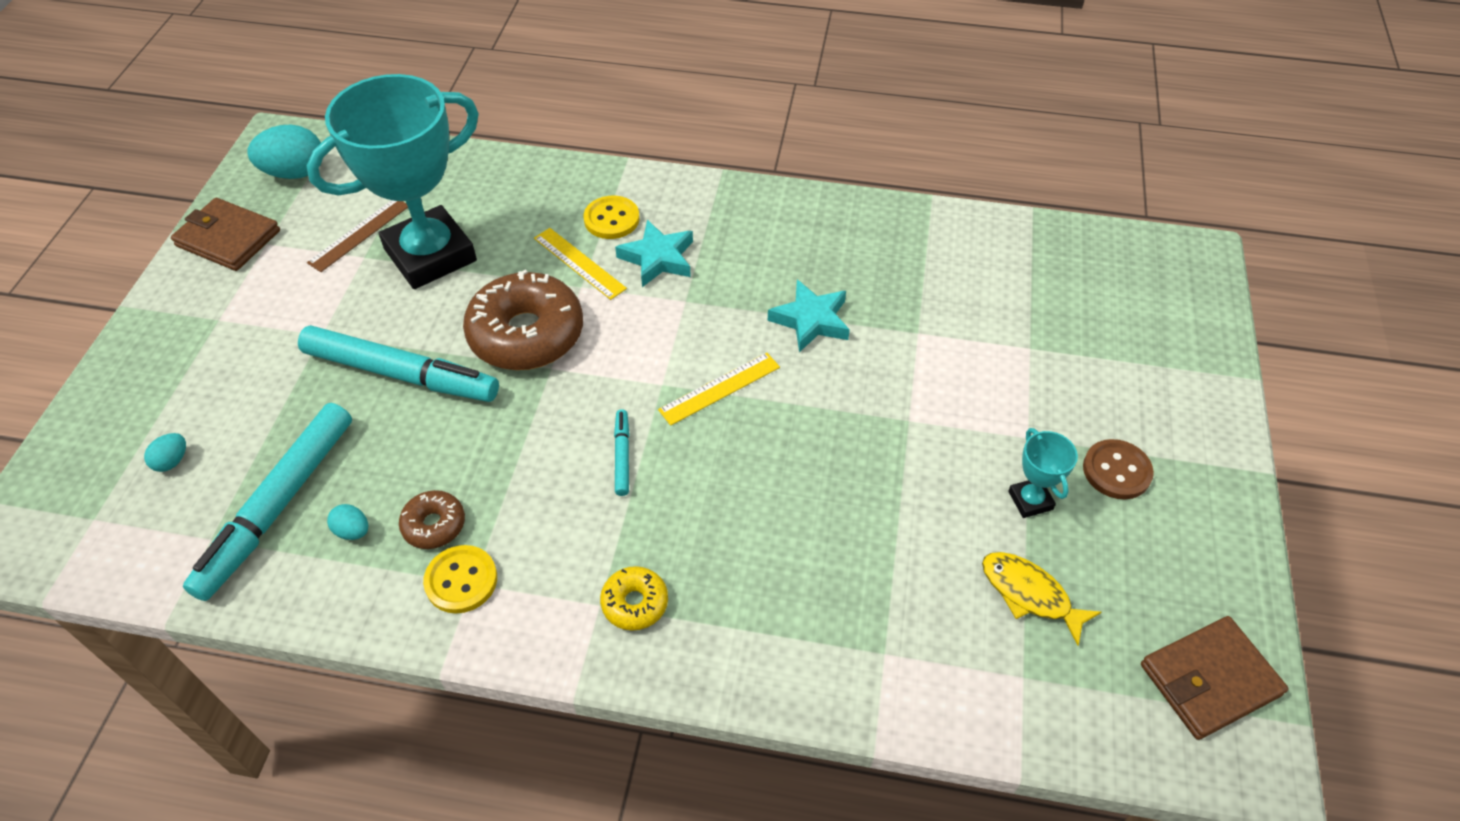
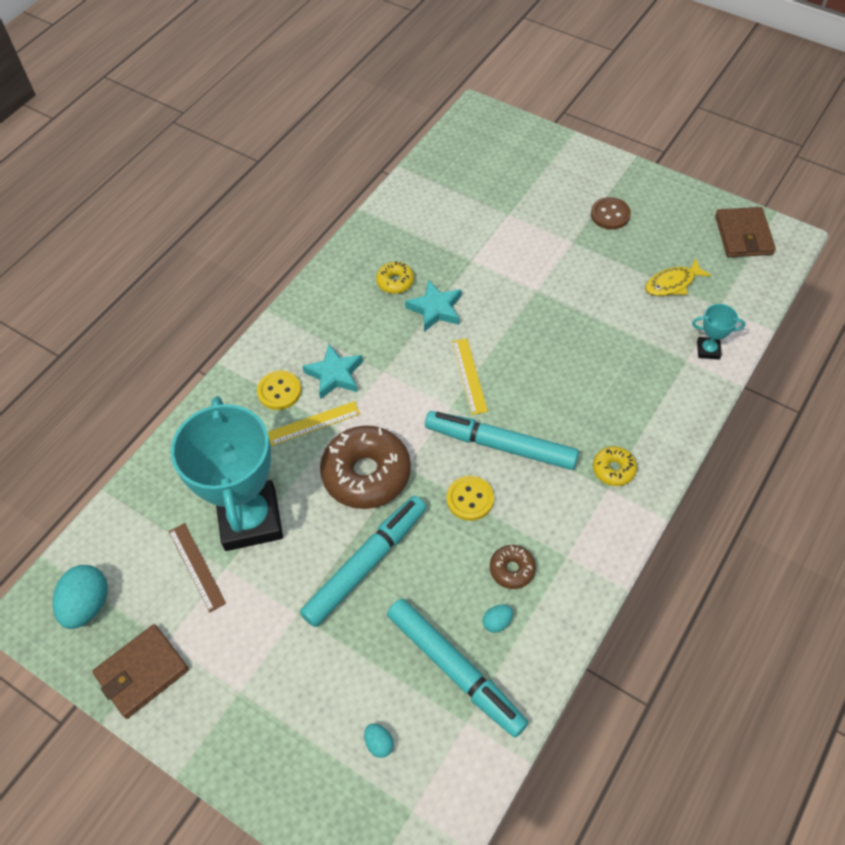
camera: 65 degrees left, 5 degrees up
yellow button [423,545,497,614] -> yellow button moved to [447,476,494,521]
turquoise marker [614,409,630,496] -> turquoise marker [425,411,579,470], size x2.27
turquoise trophy [1008,428,1078,518] -> turquoise trophy moved to [692,304,746,359]
none -> yellow donut [376,261,414,294]

